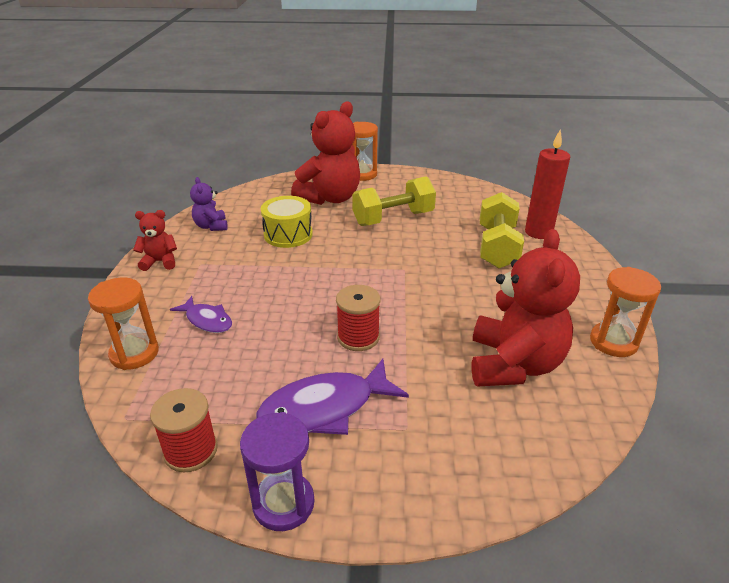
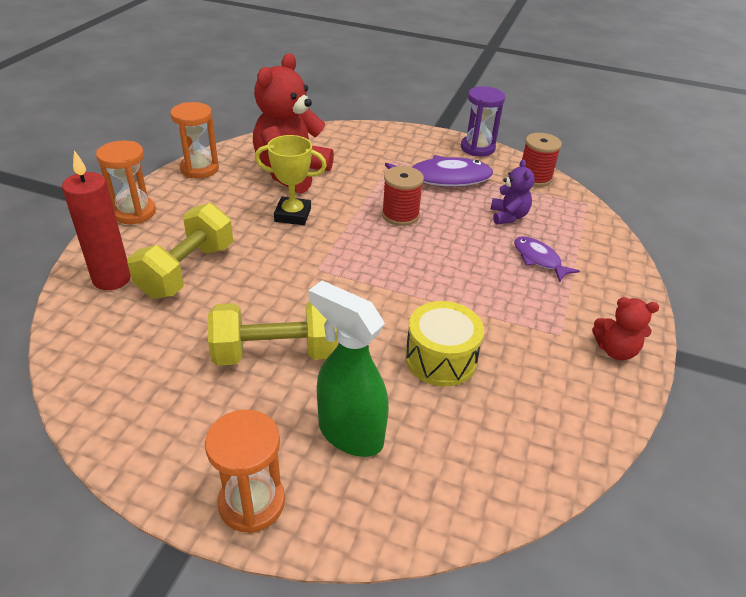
camera: 165 degrees left, 5 degrees up
orange hourglass [88,278,159,370] -> orange hourglass moved to [96,141,156,224]
purple teddy bear [190,177,228,231] -> purple teddy bear moved to [491,159,535,225]
red teddy bear [291,101,360,205] -> green spray bottle [308,281,389,457]
none -> yellow trophy [255,135,327,225]

